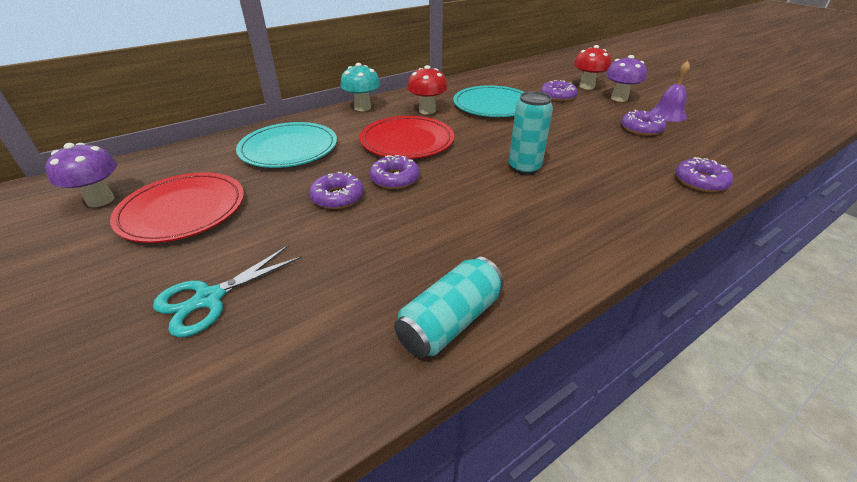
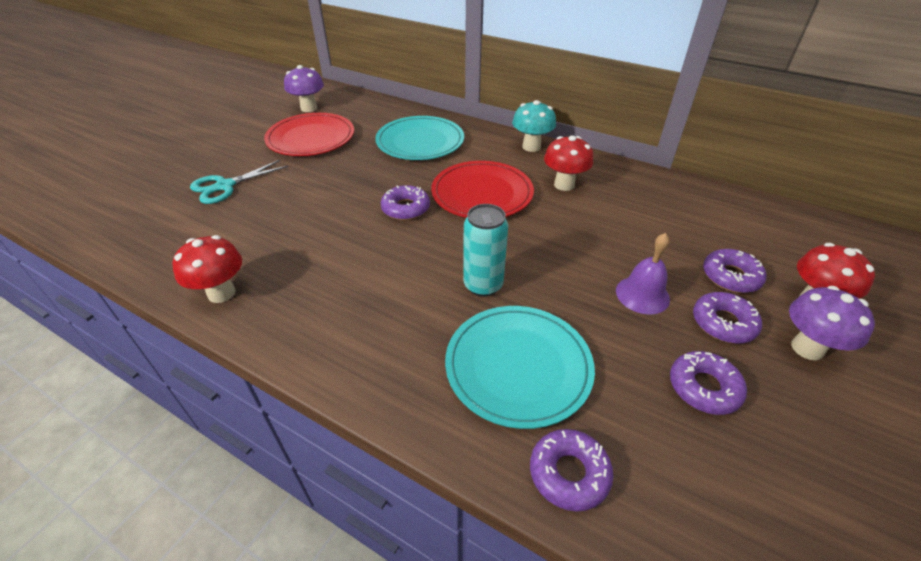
camera: 65 degrees right, 5 degrees up
turquoise scissors [153,246,302,337] -> turquoise scissors turned 60 degrees counterclockwise [190,159,289,204]
purple donut [309,172,364,209] -> purple donut moved to [693,292,762,344]
turquoise can [394,257,504,358] -> red mushroom [172,235,242,303]
turquoise plate [453,85,524,117] -> turquoise plate moved to [445,306,595,429]
purple bell [650,61,690,122] -> purple bell moved to [616,233,670,315]

